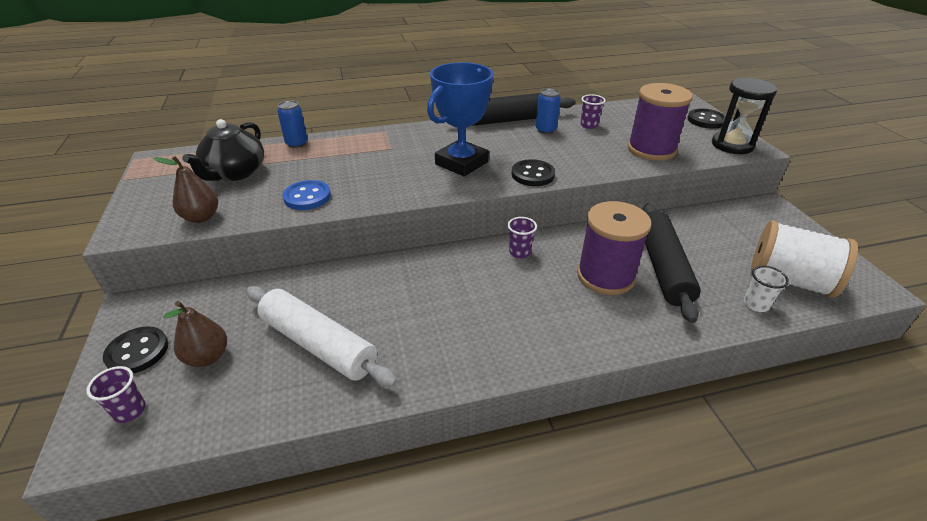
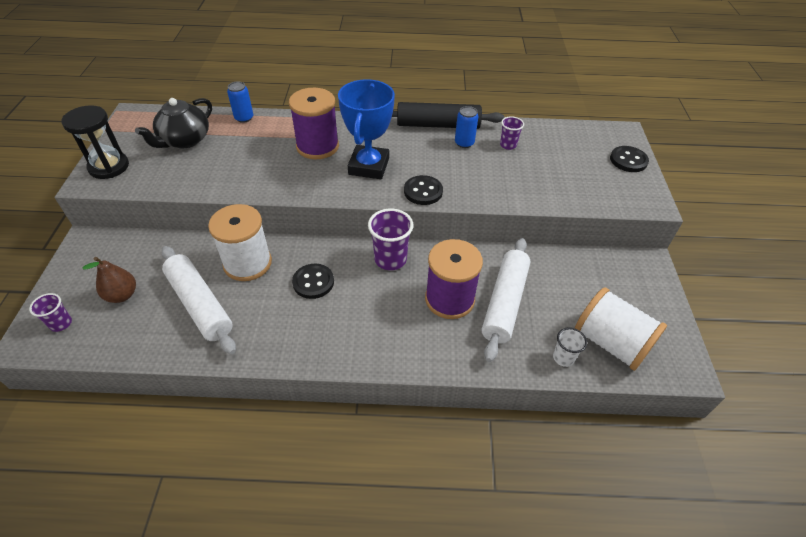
camera: 15 degrees right, 10 degrees up
black button [103,326,168,374] -> black button moved to [292,264,334,299]
brown pear [153,156,218,223] -> none
blue button [282,180,331,210] -> none
blue trophy [427,62,493,176] -> blue trophy turned 45 degrees counterclockwise [338,79,395,179]
purple cup [508,217,537,258] -> purple cup [368,209,413,270], size x1.72
purple spool [627,83,693,161] -> purple spool moved to [289,88,339,159]
black rolling pin [643,203,701,323] -> white rolling pin [482,238,530,362]
black hourglass [712,78,777,154] -> black hourglass moved to [62,105,129,179]
none -> white spool [208,204,272,281]

